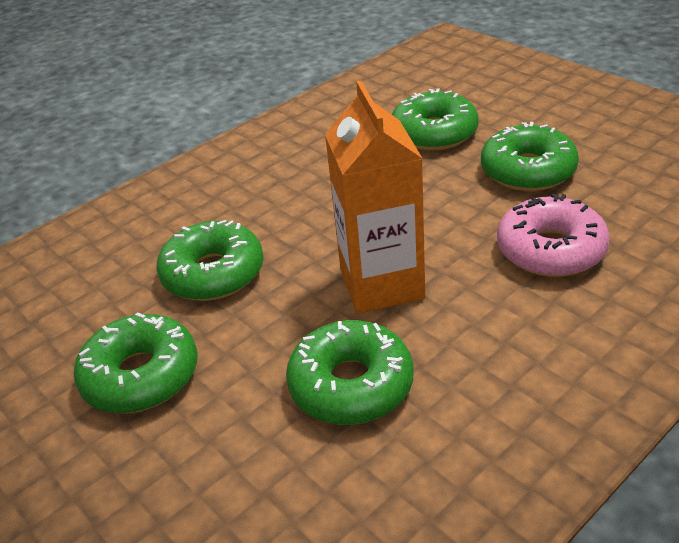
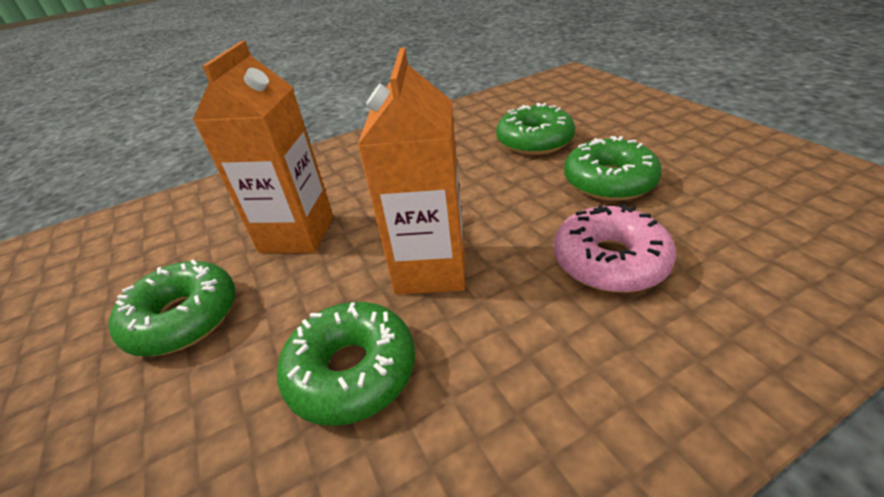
camera: 15 degrees right, 0 degrees up
green donut [157,220,264,301] -> orange carton [193,41,333,253]

